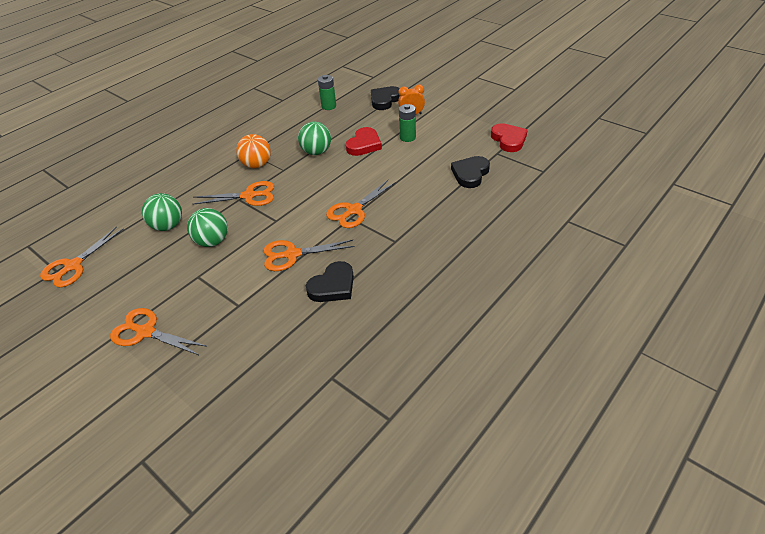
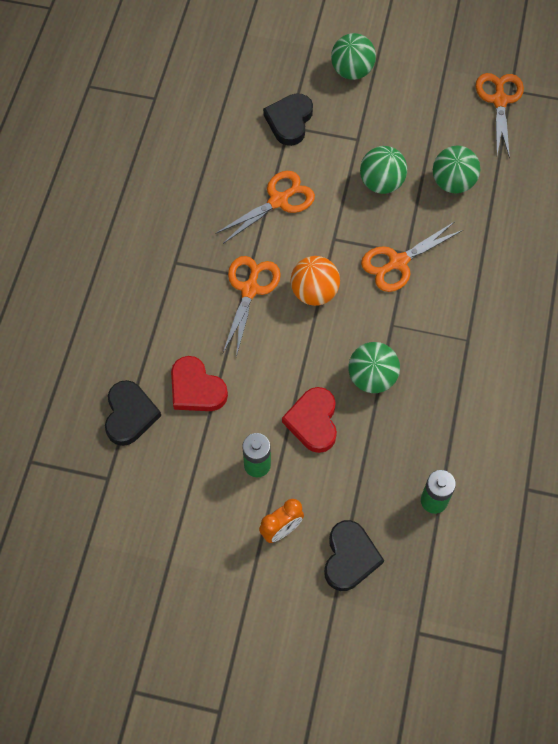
camera: 150 degrees right, 20 degrees up
orange scissors [110,308,207,356] -> green ball [331,33,376,80]
orange ball [236,134,271,168] -> orange ball moved to [290,256,340,306]
black heart [306,261,354,302] -> black heart moved to [263,93,313,146]
red heart [491,123,528,152] -> red heart moved to [171,356,228,411]

